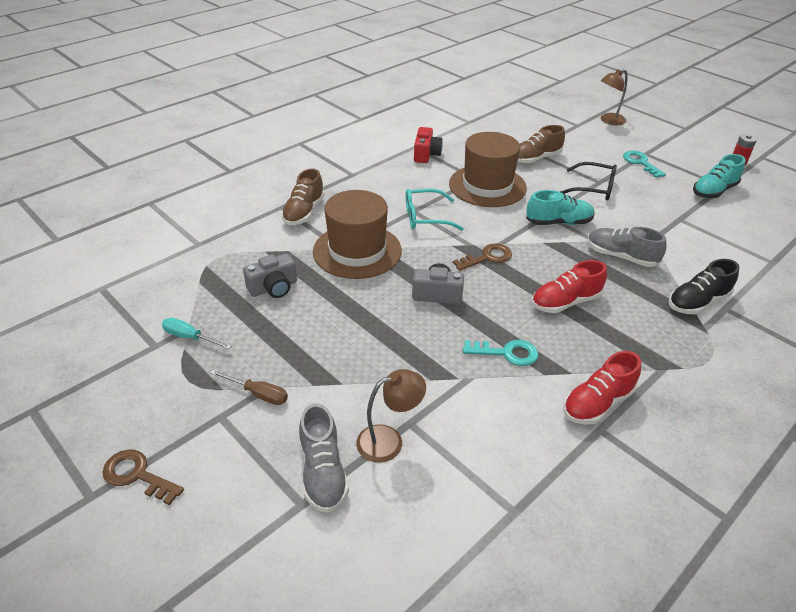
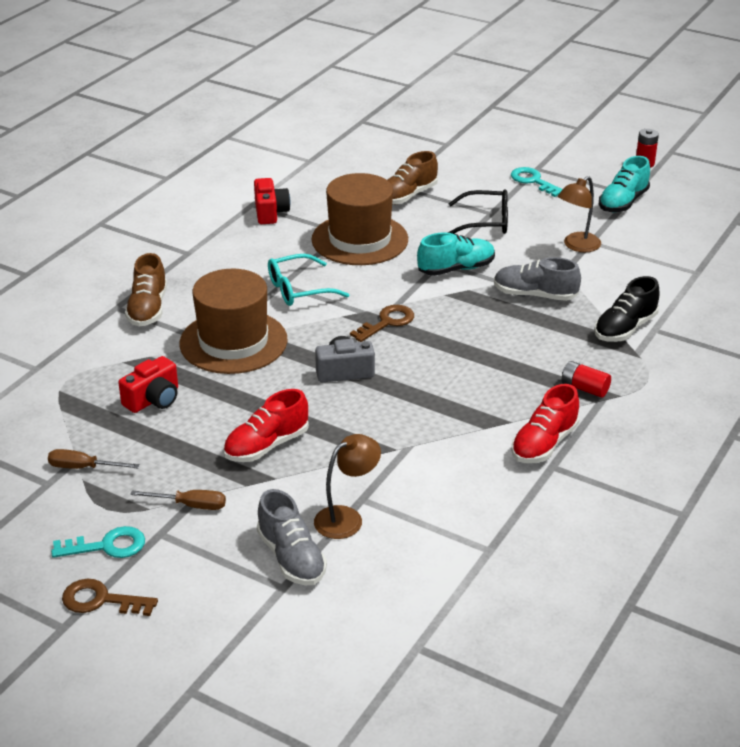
camera: 15 degrees left, 5 degrees down
turquoise screwdriver [162,318,231,349] -> brown screwdriver [48,449,140,469]
grey camera [243,253,297,298] -> red camera [118,356,178,413]
turquoise key [463,340,538,366] -> turquoise key moved to [51,526,145,558]
red shoe [532,260,607,313] -> red shoe moved to [223,389,309,462]
brown lamp [601,69,627,125] -> brown lamp moved to [558,176,601,252]
none -> red battery [562,361,611,398]

